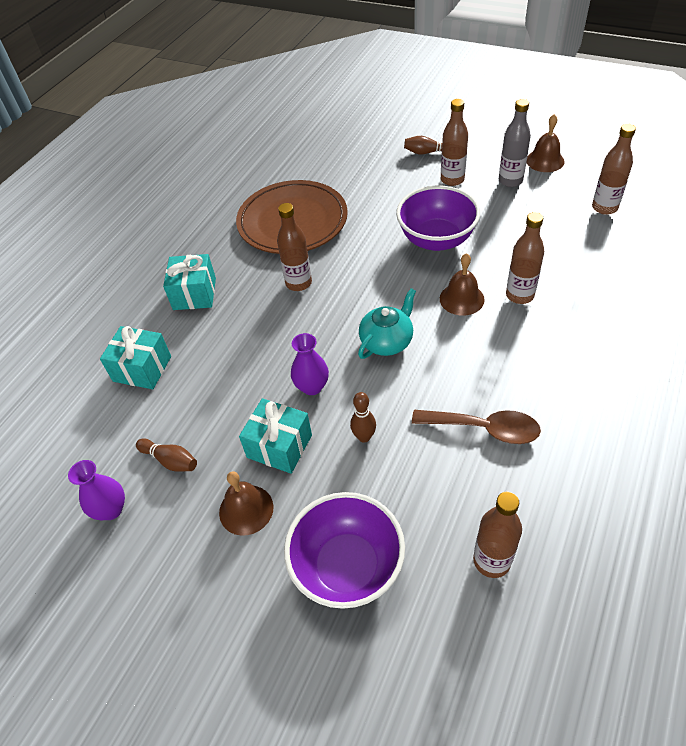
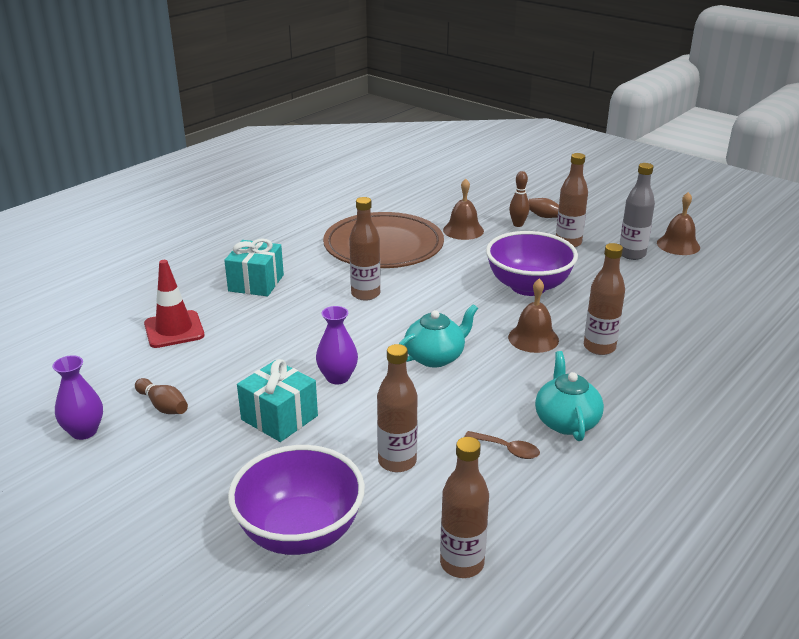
camera: 10 degrees right, 20 degrees down
turquoise gift [100,326,171,389] -> red traffic cone [144,260,205,348]
brown bell [219,471,273,536] -> brown bell moved to [443,179,484,240]
brown bowling pin [350,392,376,442] -> brown bowling pin moved to [509,171,529,227]
brown spoon [412,410,541,444] -> brown spoon [465,431,540,459], size x0.54
brown bottle [592,124,636,215] -> brown bottle moved to [377,344,418,472]
none -> turquoise teapot [535,351,604,441]

